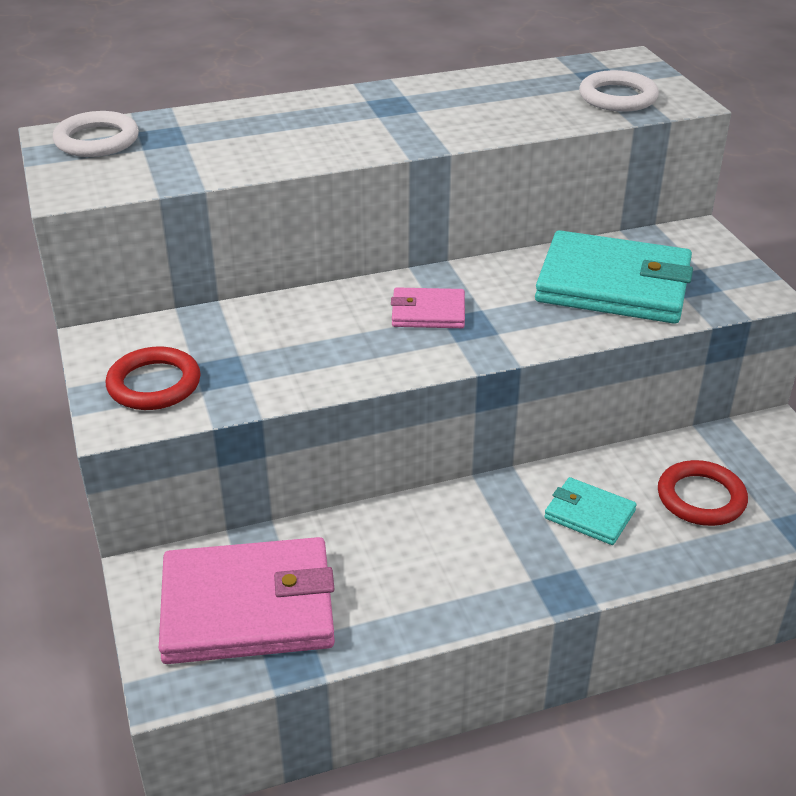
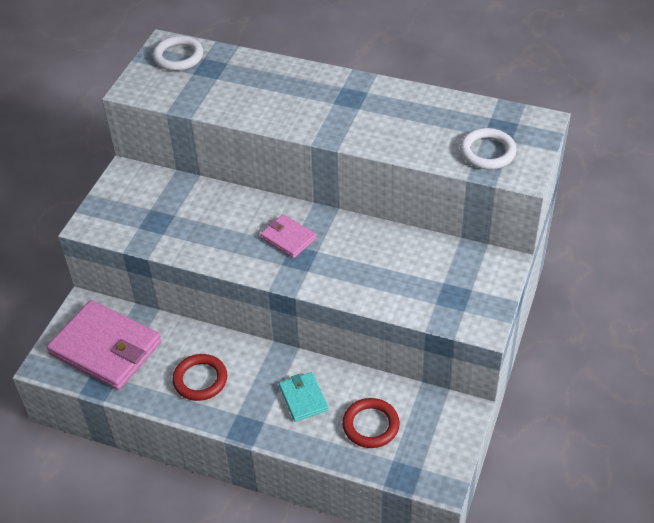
camera: 40 degrees right, 10 degrees up
red ring [106,347,201,410] -> red ring moved to [172,354,227,401]
turquoise wallet [535,230,693,324] -> none

